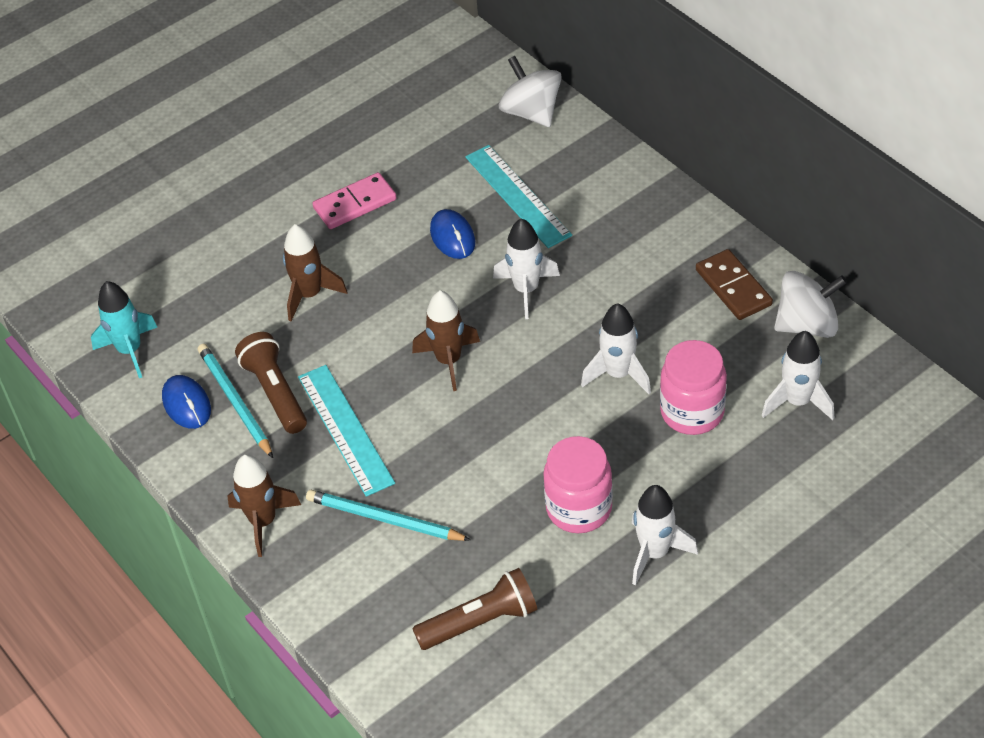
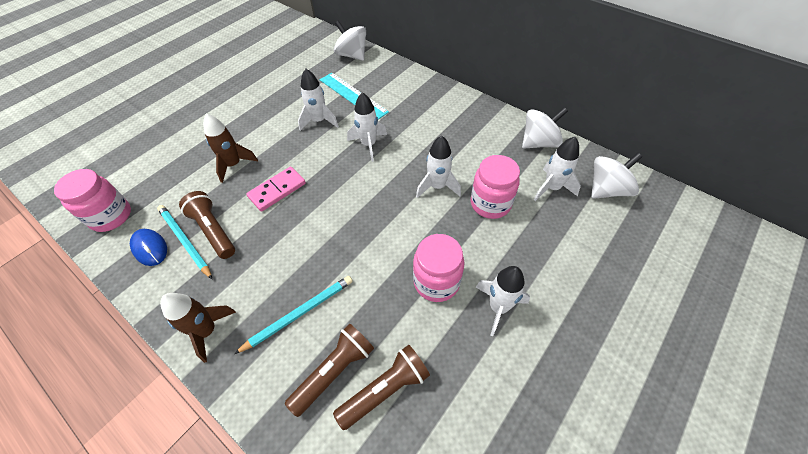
camera: 15 degrees left, 5 degrees up
turquoise rocket [91,281,157,378] -> pink jar [54,169,131,232]
turquoise ruler [298,365,395,497] -> none
turquoise pencil [306,490,471,541] -> turquoise pencil turned 135 degrees clockwise [234,276,353,354]
pink domino [312,172,397,229] -> pink domino moved to [246,167,306,212]
brown rocket [412,290,480,391] -> none
blue mouse [430,209,475,259] -> white rocket [298,69,339,131]
brown domino [696,249,773,320] -> none
none -> brown flashlight [285,324,374,417]
none -> white spinning top [591,153,643,199]

